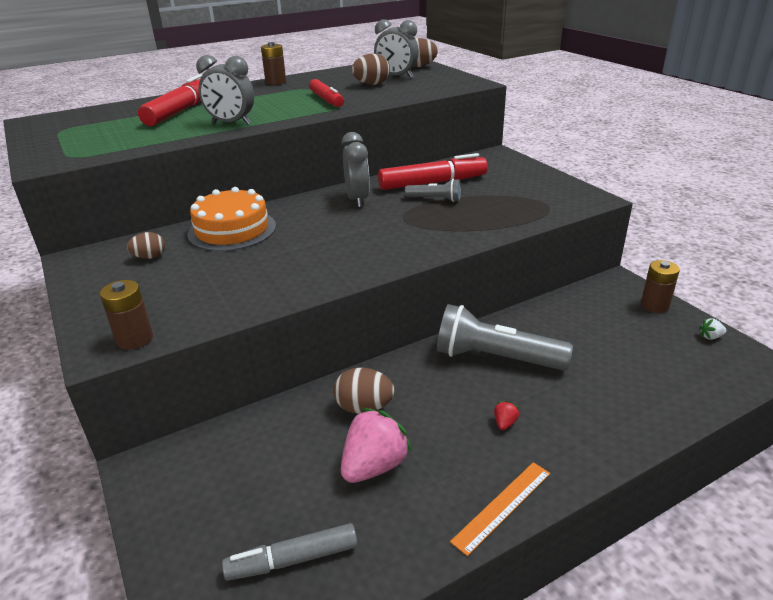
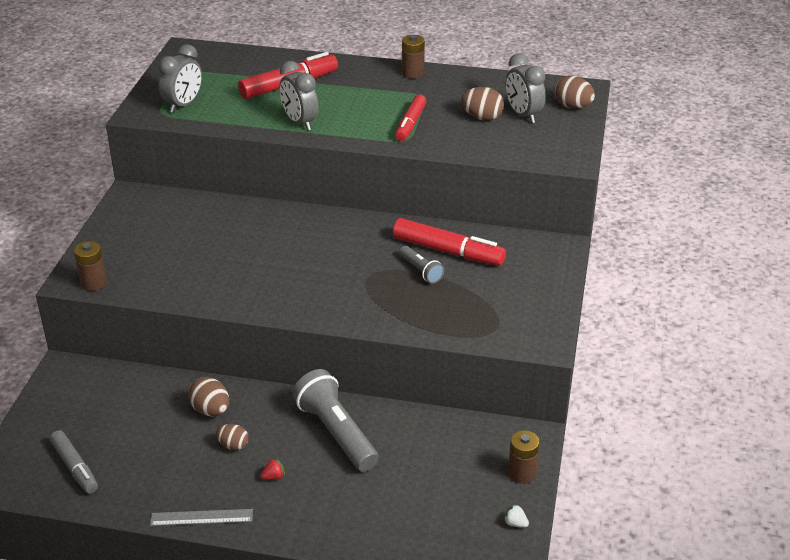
camera: 40 degrees right, 5 degrees up
brown egg [127,232,165,259] -> brown egg moved to [216,424,249,450]
orange cake [188,187,276,251] -> none
grey marker [222,523,358,581] -> grey marker turned 150 degrees counterclockwise [50,430,98,493]
grey clock [341,132,370,207] -> grey clock moved to [158,44,202,113]
pink strawberry [341,408,412,483] -> none
orange ruler [450,462,550,556] -> grey ruler [150,509,253,526]

